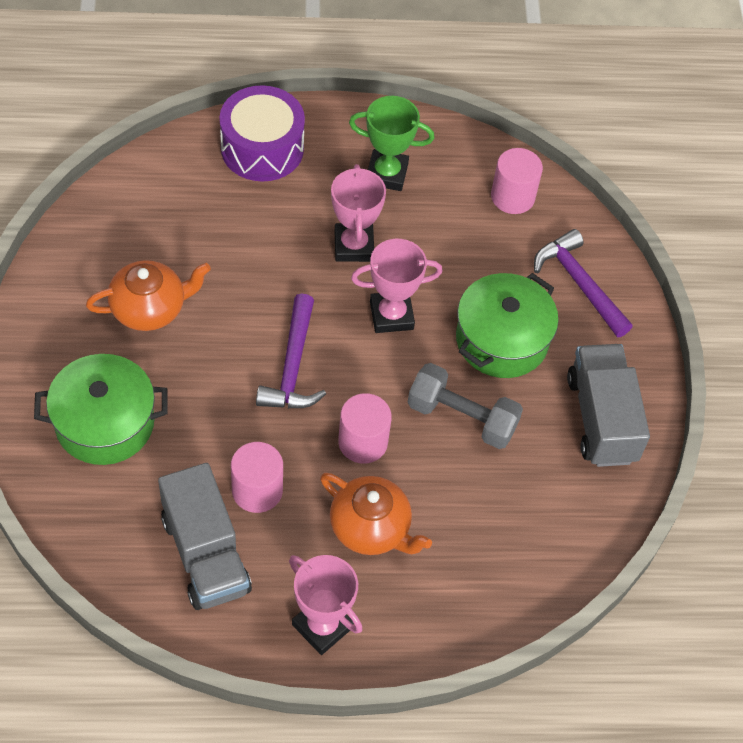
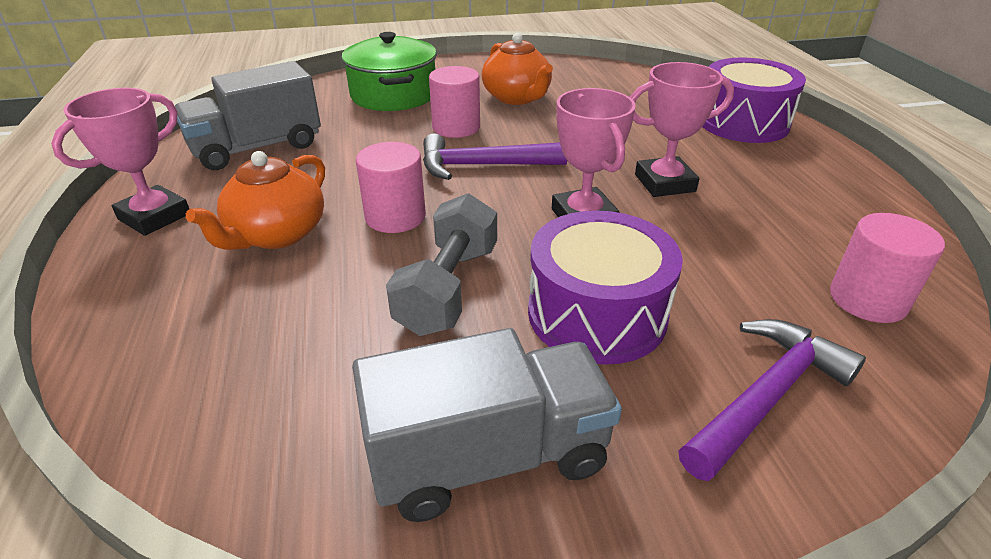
camera: 85 degrees right, 20 degrees down
pink cylinder [231,442,283,513] -> pink cylinder moved to [429,66,480,138]
green trophy [349,96,434,191] -> none
green pot [456,273,559,378] -> purple drum [528,210,683,365]

